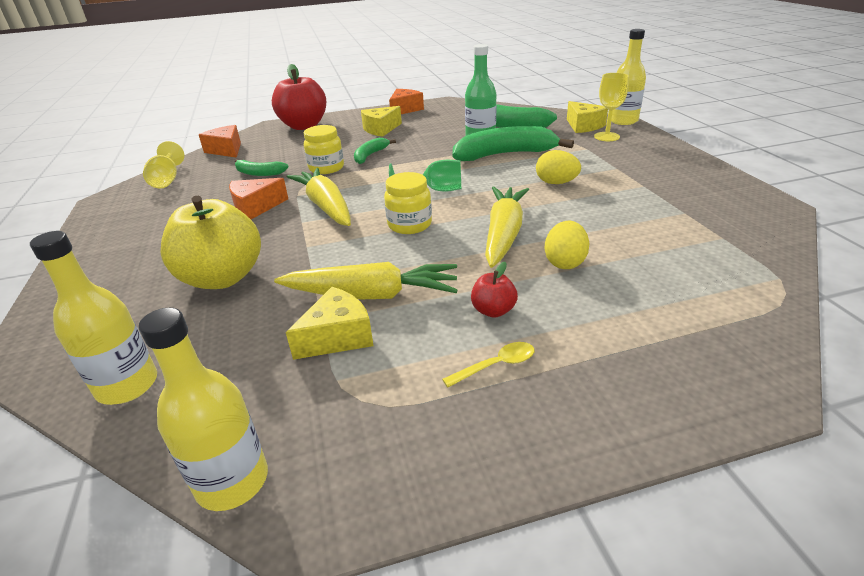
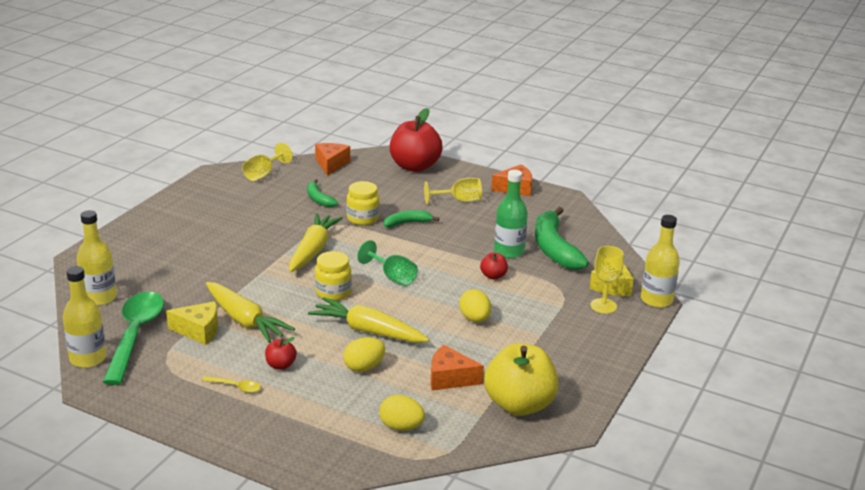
camera: 40 degrees right, 5 degrees down
yellow apple [160,196,261,289] -> yellow apple moved to [484,343,558,416]
orange cheese [229,178,288,219] -> orange cheese moved to [431,345,484,390]
yellow cheese [361,106,402,137] -> yellow goblet [424,178,482,204]
green banana [453,126,574,161] -> red apple [480,253,508,280]
yellow carrot [485,186,529,268] -> yellow carrot turned 120 degrees counterclockwise [308,297,429,342]
none -> green spoon [103,292,164,385]
none -> yellow egg [379,395,425,431]

